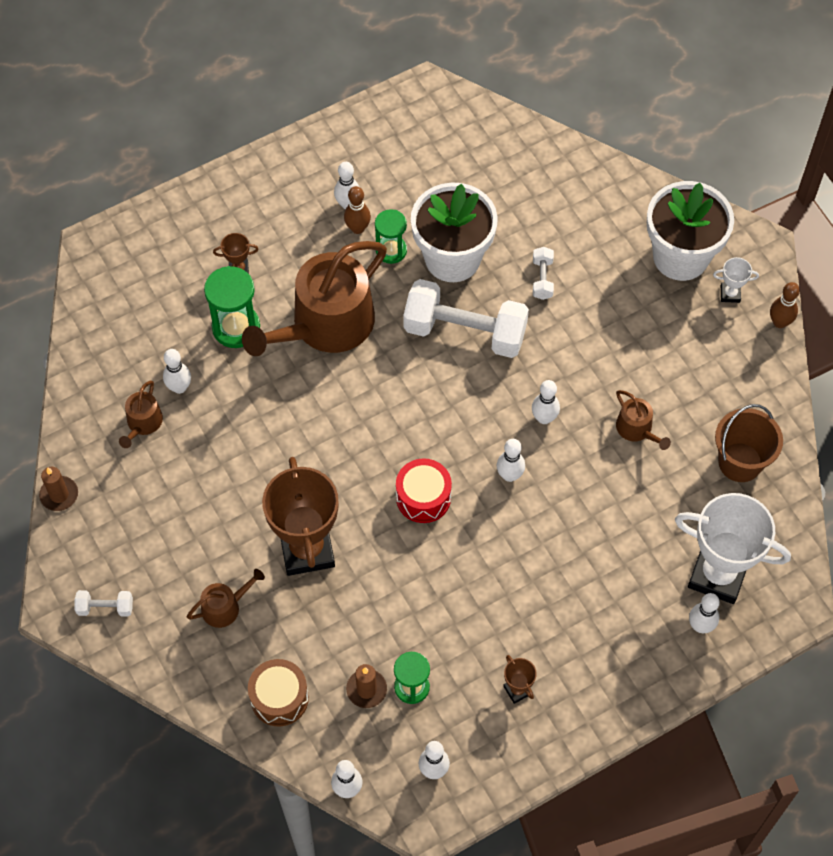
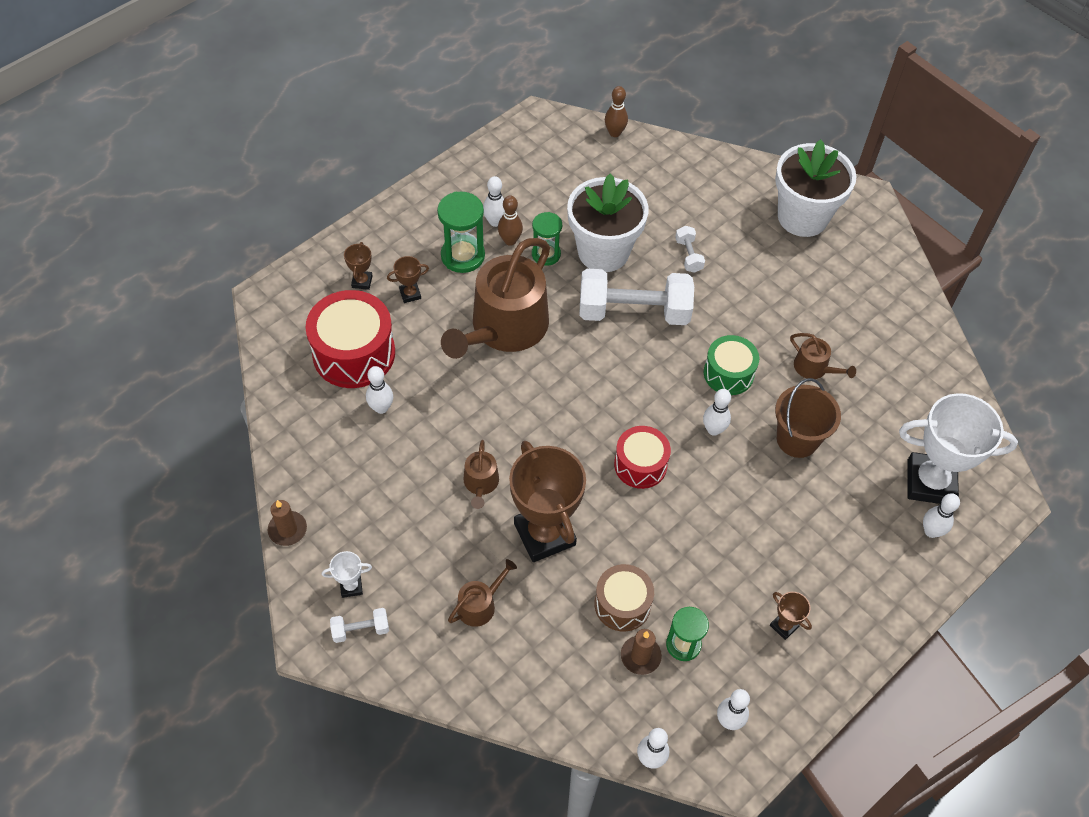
camera: 15 degrees left, 5 degrees down
brown watering can [119,381,163,448] -> brown watering can moved to [464,440,499,509]
green hourglass [204,266,260,348] -> green hourglass moved to [437,192,485,273]
brown drum [248,659,309,726] -> brown drum moved to [595,564,654,632]
white bowling pin [532,380,560,424] -> green drum [704,335,759,395]
white trophy [713,257,759,303] -> white trophy moved to [322,551,372,598]
brown bucket [715,404,783,482] -> brown bucket moved to [775,378,841,458]
brown bowling pin [770,282,800,328] -> brown bowling pin moved to [605,86,628,137]
none -> red drum [305,290,395,388]
none -> brown trophy [344,242,372,290]

